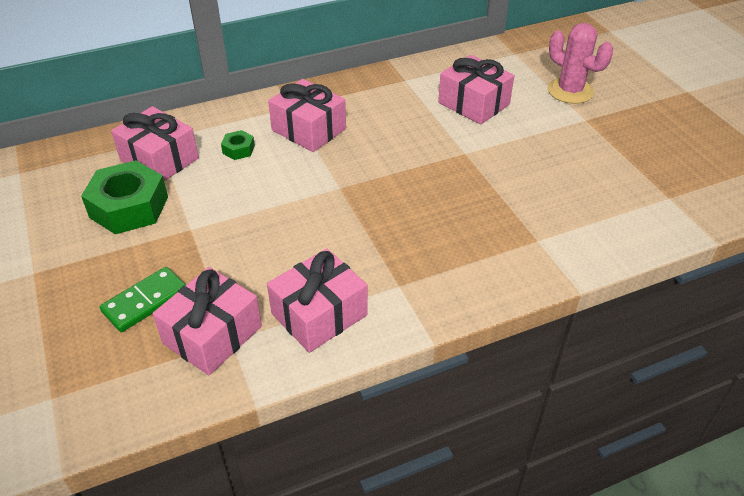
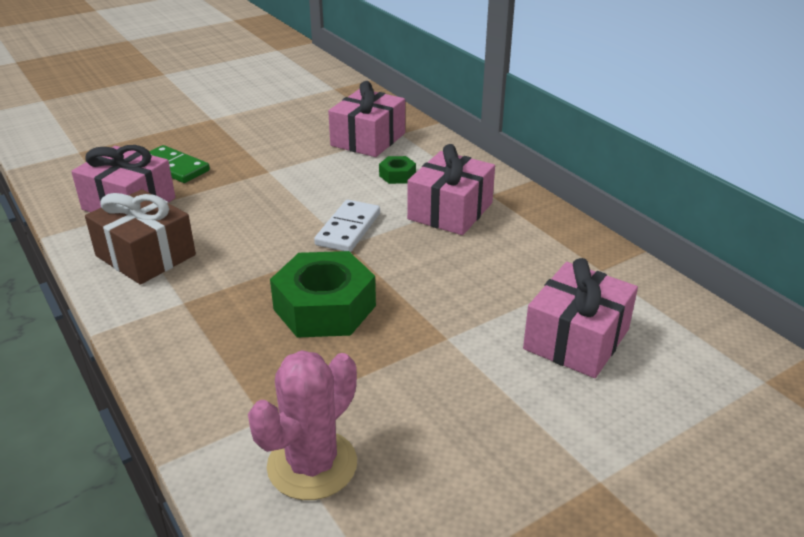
camera: 80 degrees right, 10 degrees down
green nut [81,160,168,234] -> green nut moved to [270,251,376,338]
pink gift [267,249,368,353] -> brown gift [85,189,196,285]
pink cactus [548,23,613,104] -> pink cactus moved to [248,350,357,500]
none -> white domino [314,200,380,252]

